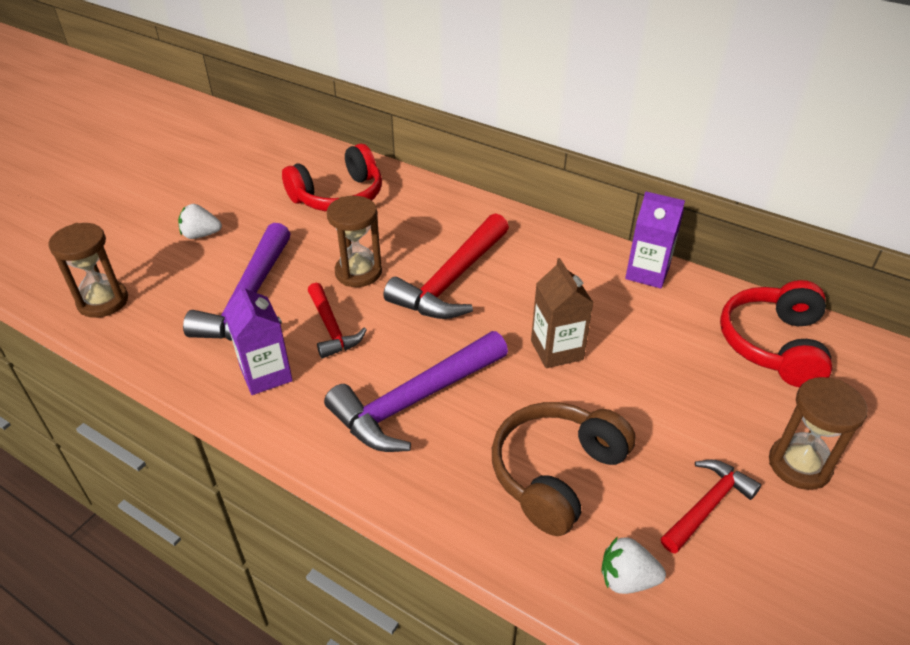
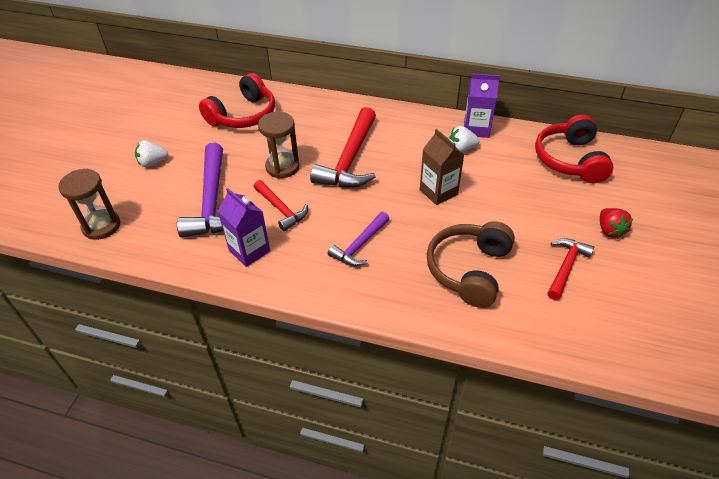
camera: 15 degrees left, 5 degrees up
purple hammer [324,331,508,452] -> purple hammer [328,212,389,266], size x0.57
white strawberry [602,536,666,594] -> white strawberry moved to [449,126,480,152]
brown hourglass [769,377,868,490] -> red strawberry [600,208,633,239]

